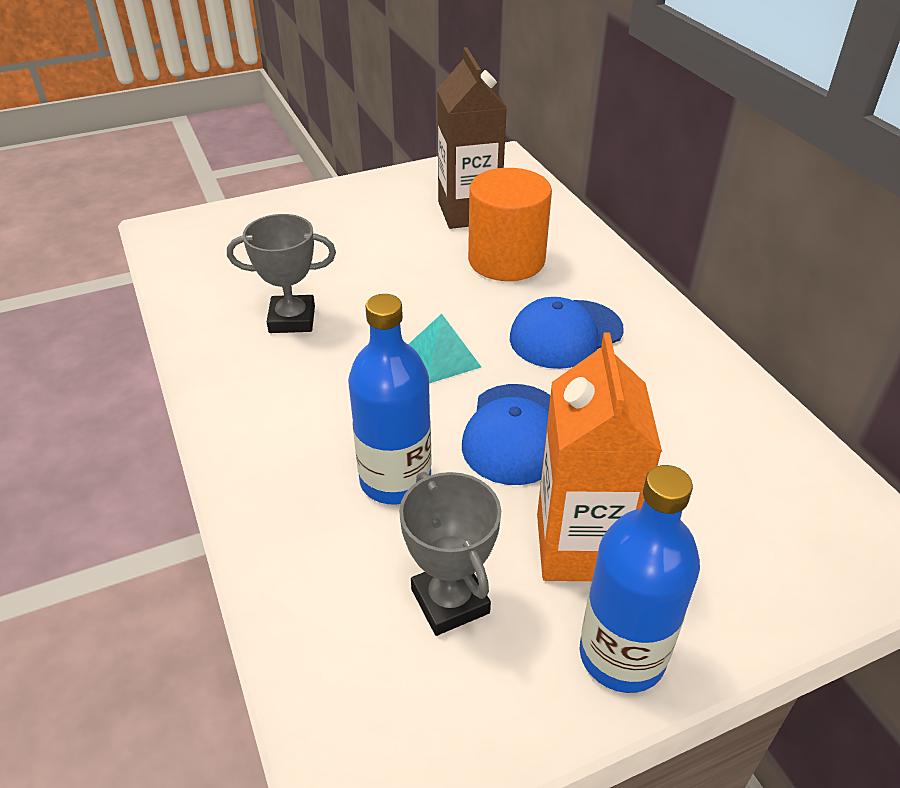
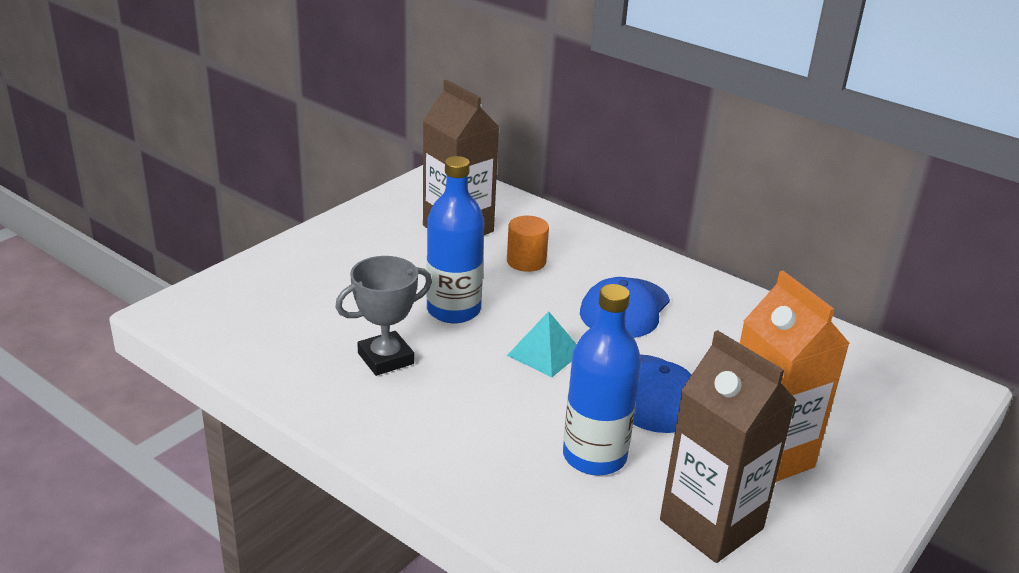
camera: 30 degrees left, 10 degrees down
grey trophy [399,472,501,636] -> brown carton [660,330,796,563]
orange cylinder [468,168,552,281] -> orange cylinder [507,216,549,272], size x0.55
blue bottle [580,465,700,693] -> blue bottle moved to [426,156,484,323]

